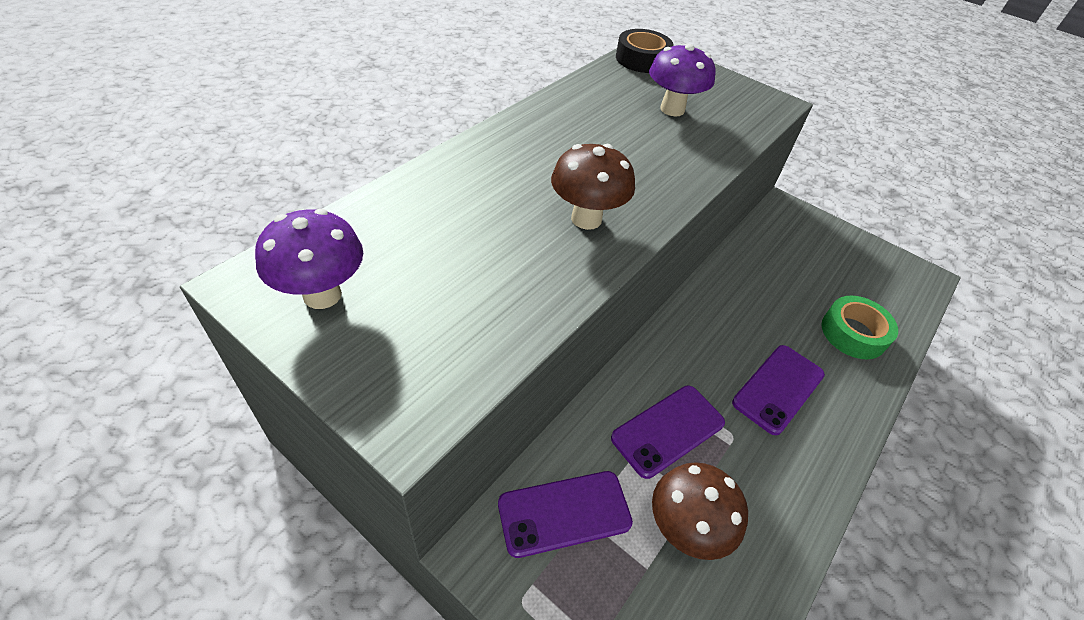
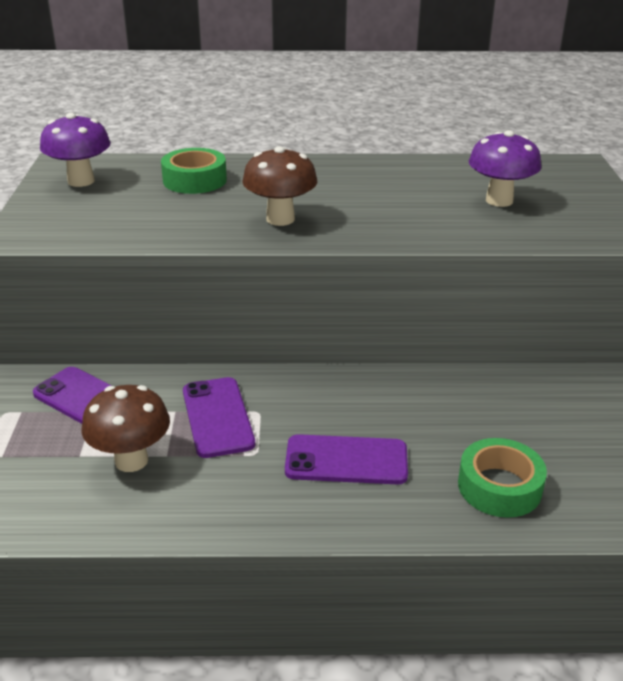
camera: 55 degrees right, 15 degrees down
purple phone [611,386,725,479] -> purple phone turned 60 degrees clockwise [183,377,255,458]
black tape [616,29,674,73] -> none
none -> green tape [161,148,227,194]

